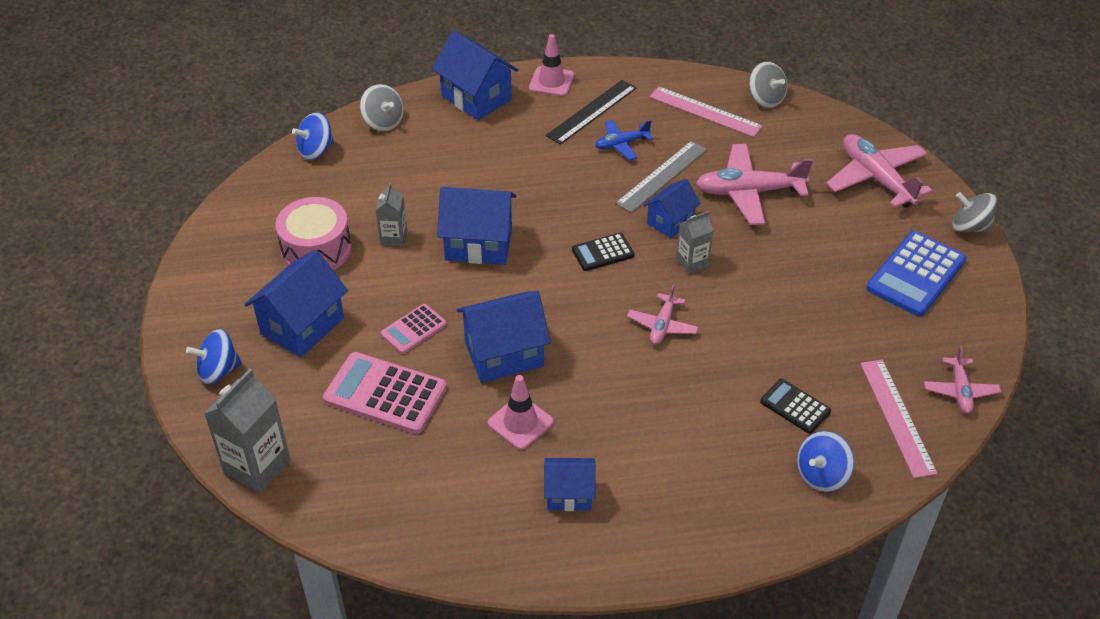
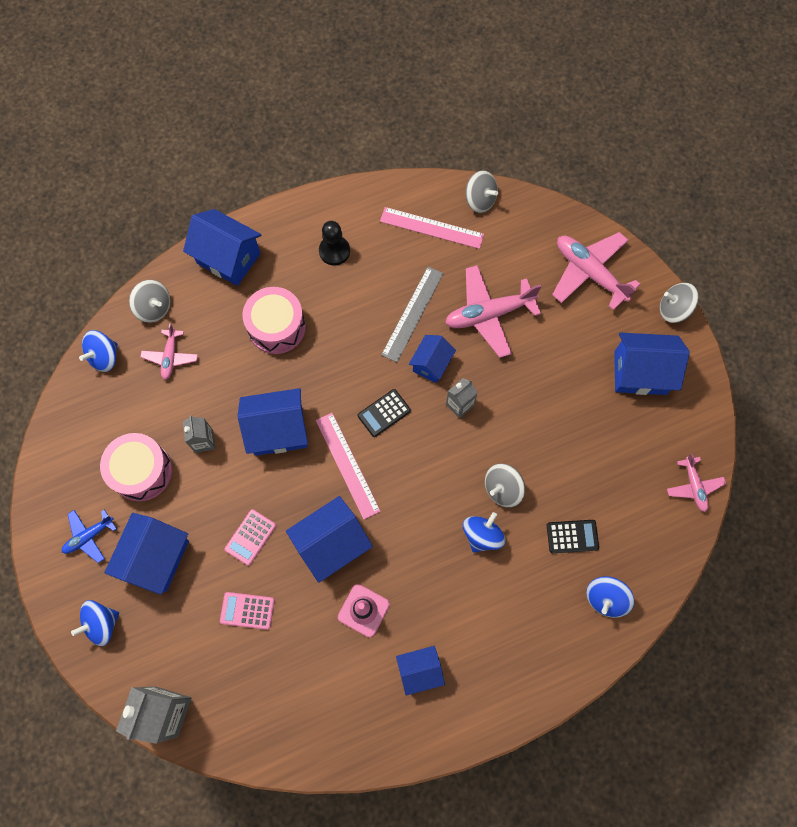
camera: 15 degrees left, 25 degrees up
pink calculator [323,352,447,434] -> pink calculator [220,592,275,630], size x0.56
pink traffic cone [529,34,574,96] -> none
black ruler [546,80,636,145] -> black pawn [319,221,350,266]
blue plane [595,120,653,160] -> blue plane moved to [62,510,117,563]
pink plane [627,284,699,345] -> pink plane moved to [140,323,198,380]
black calculator [760,379,831,434] -> black calculator turned 150 degrees clockwise [547,520,599,553]
pink ruler [860,360,937,478] -> pink ruler moved to [316,413,381,520]
blue calculator [866,231,966,317] -> blue house [614,333,690,395]
none -> pink drum [242,287,306,354]
none -> blue spinning top [463,512,506,553]
none -> grey spinning top [485,463,525,508]

